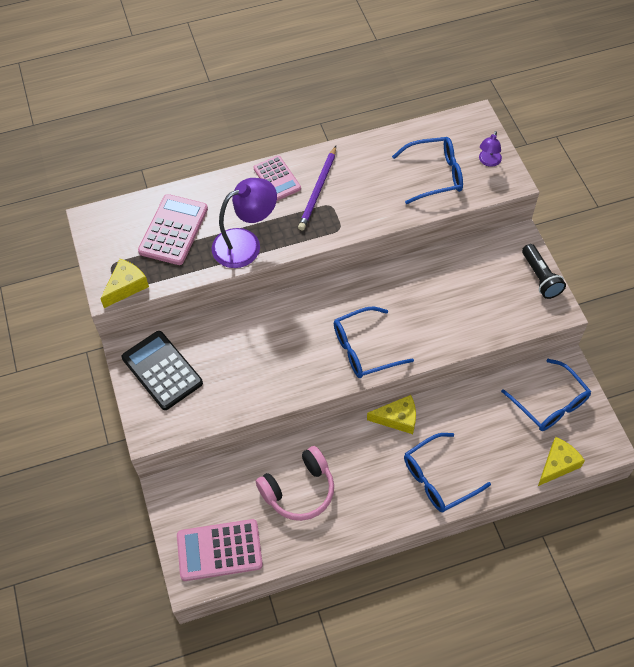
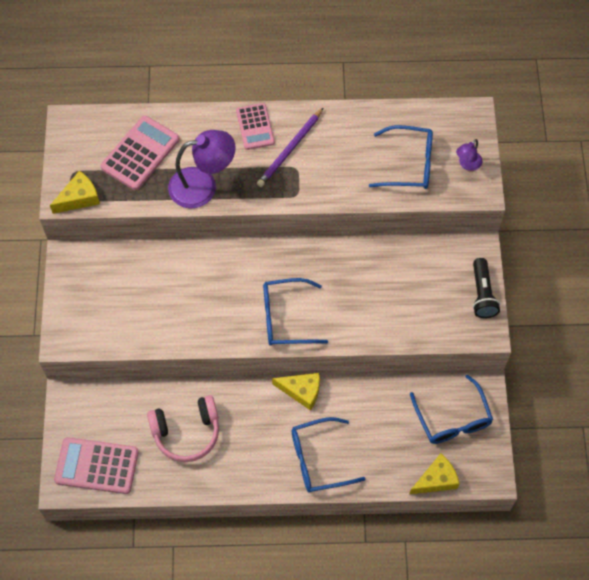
camera: 15 degrees right, 5 degrees up
black calculator [122,331,203,410] -> none

